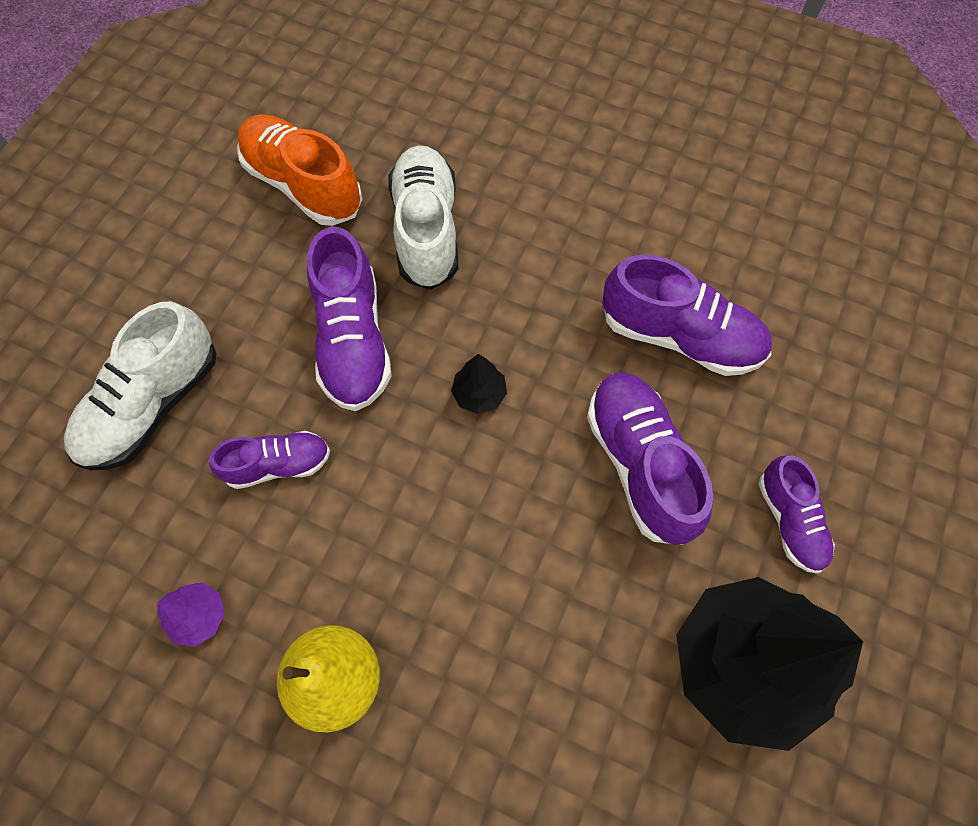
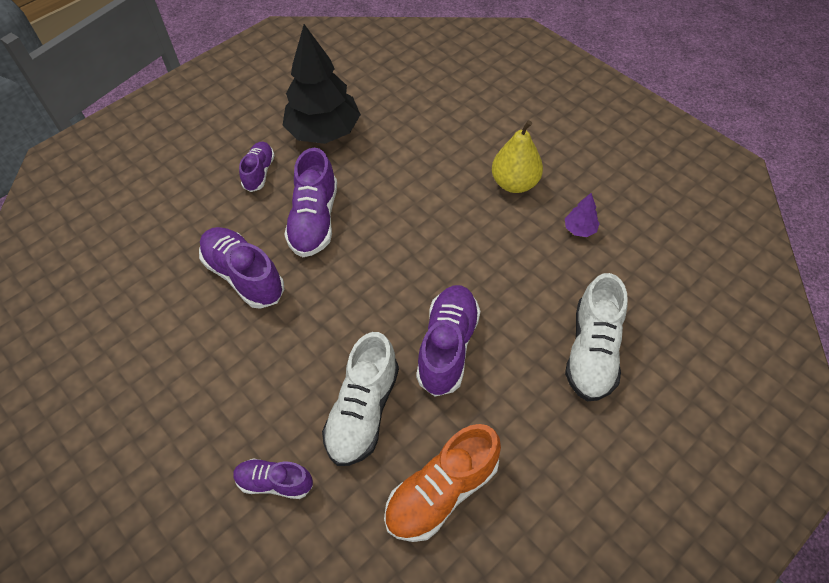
camera: 155 degrees left, 10 degrees down
white shoe [64,301,217,470] -> white shoe turned 135 degrees clockwise [565,273,628,401]
purple shoe [209,431,330,489] -> purple shoe moved to [233,459,313,499]
orange shoe [237,114,362,226] -> orange shoe turned 75 degrees clockwise [384,424,501,542]
black tree [451,354,507,414] -> none

